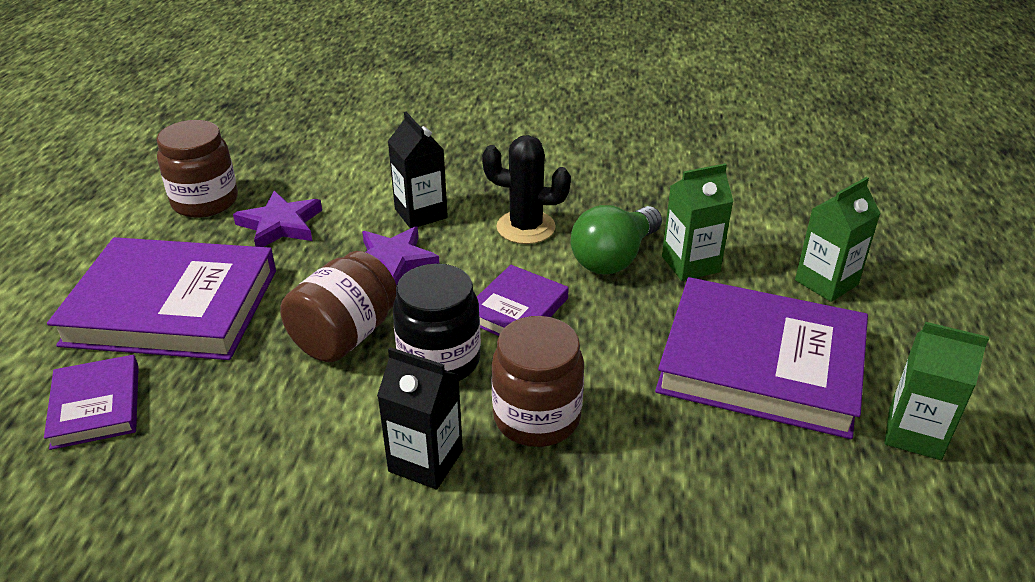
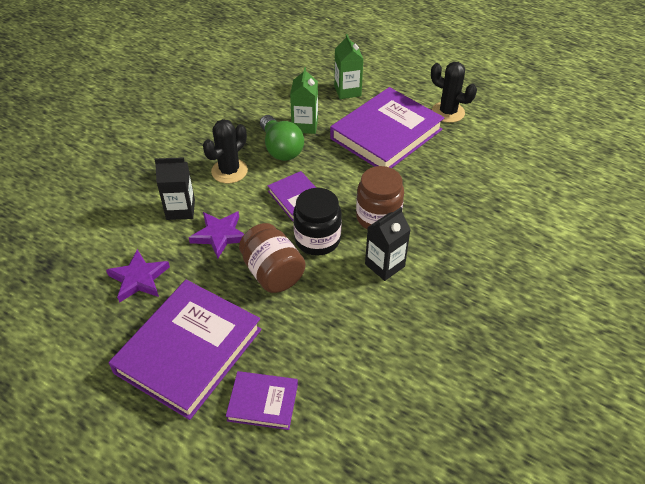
camera: 65 degrees left, 10 degrees up
brown jar [156,120,238,218] -> none
green carton [884,322,989,460] -> black cactus [431,62,477,123]

